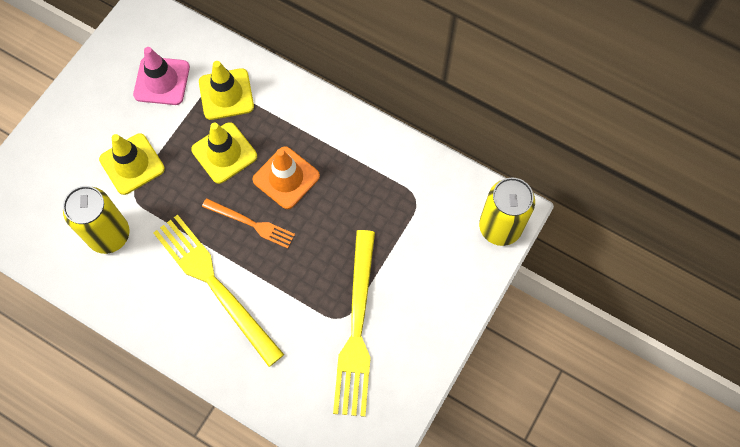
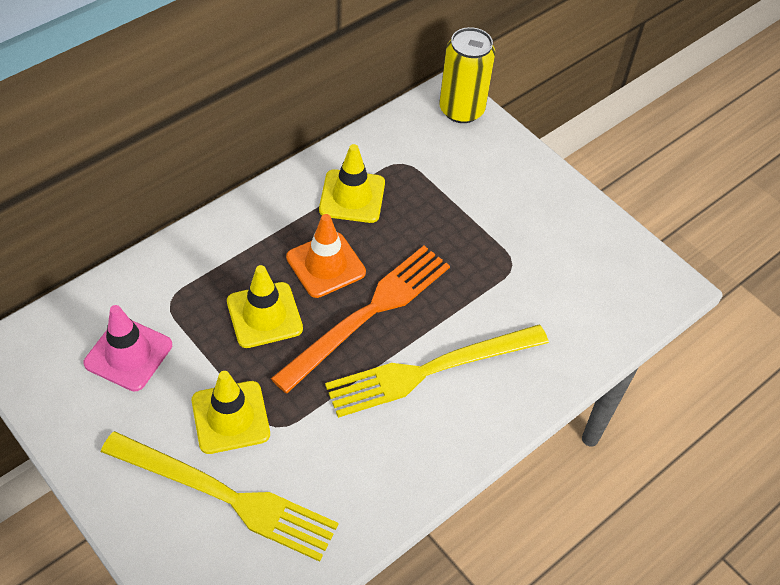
camera: 75 degrees left, 15 degrees down
yellow can [63,186,130,254] -> none
yellow traffic cone [199,61,254,120] -> yellow traffic cone moved to [319,144,385,223]
orange fork [202,198,295,248] -> orange fork [271,246,450,393], size x1.84
yellow fork [333,230,375,417] -> yellow fork moved to [101,431,339,562]

